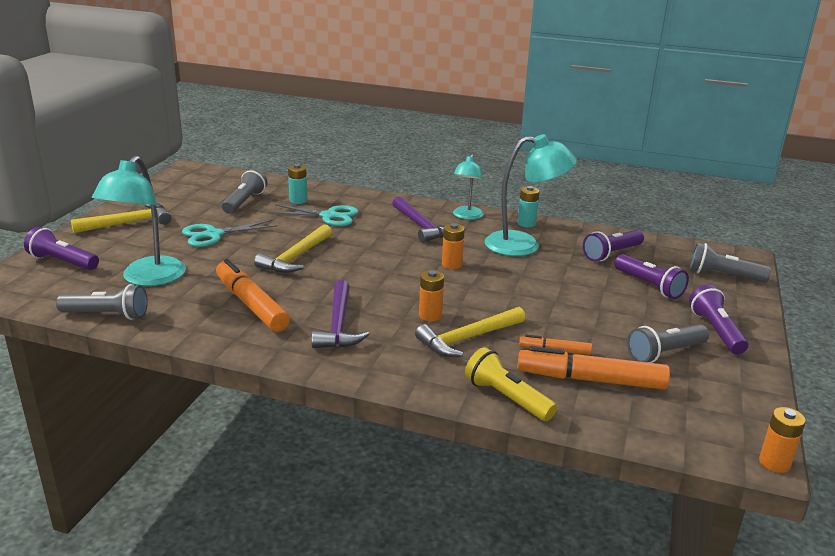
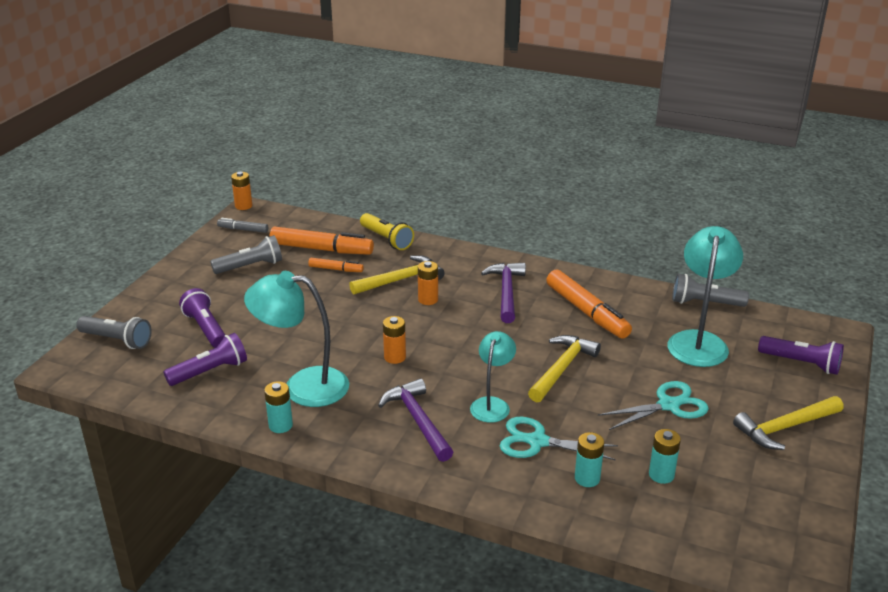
camera: 175 degrees left, 5 degrees up
grey flashlight [222,169,267,214] -> turquoise battery [649,429,681,484]
turquoise lamp [453,154,484,220] -> turquoise lamp moved to [470,331,516,423]
purple flashlight [689,285,748,354] -> none
none -> grey marker [217,218,268,233]

